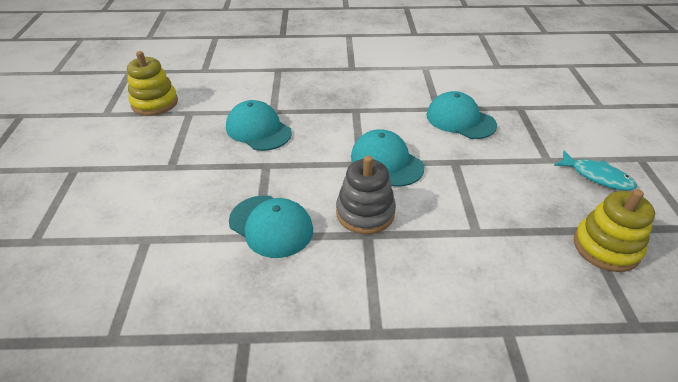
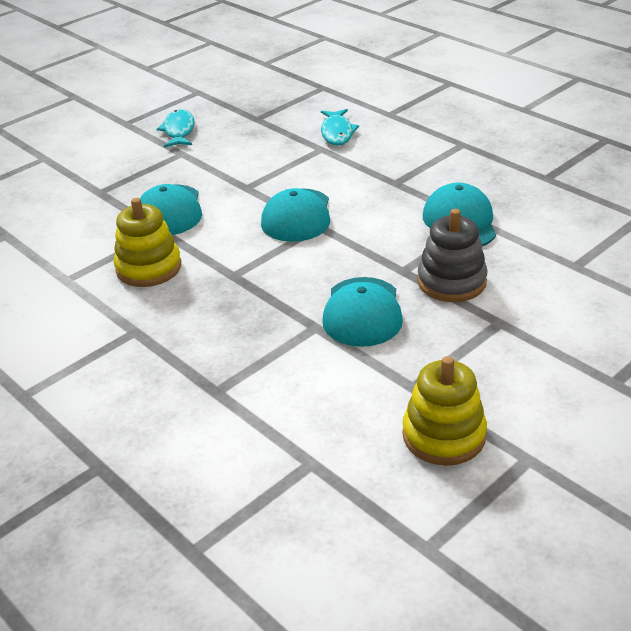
camera: 130 degrees left, 5 degrees down
grey stacking toy [336,155,396,234] -> grey stacking toy moved to [417,209,487,302]
yellow stacking toy [574,189,655,272] -> yellow stacking toy moved to [114,198,181,287]
none -> turquoise fish [321,109,359,146]

